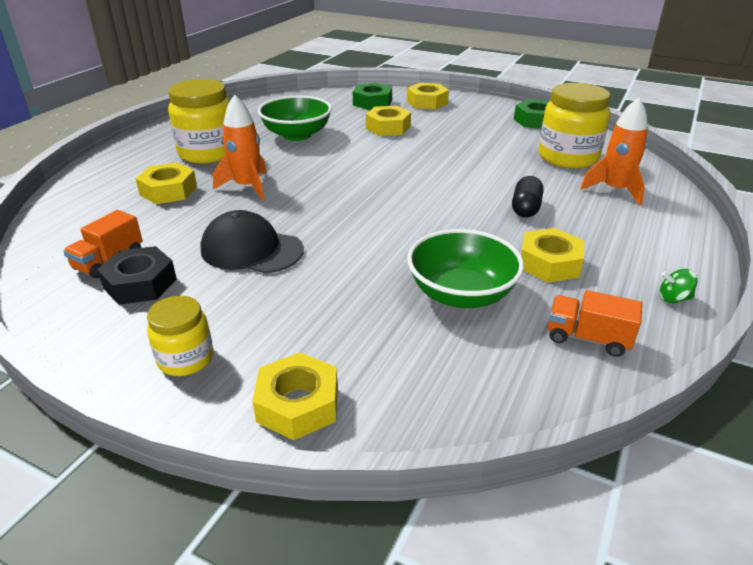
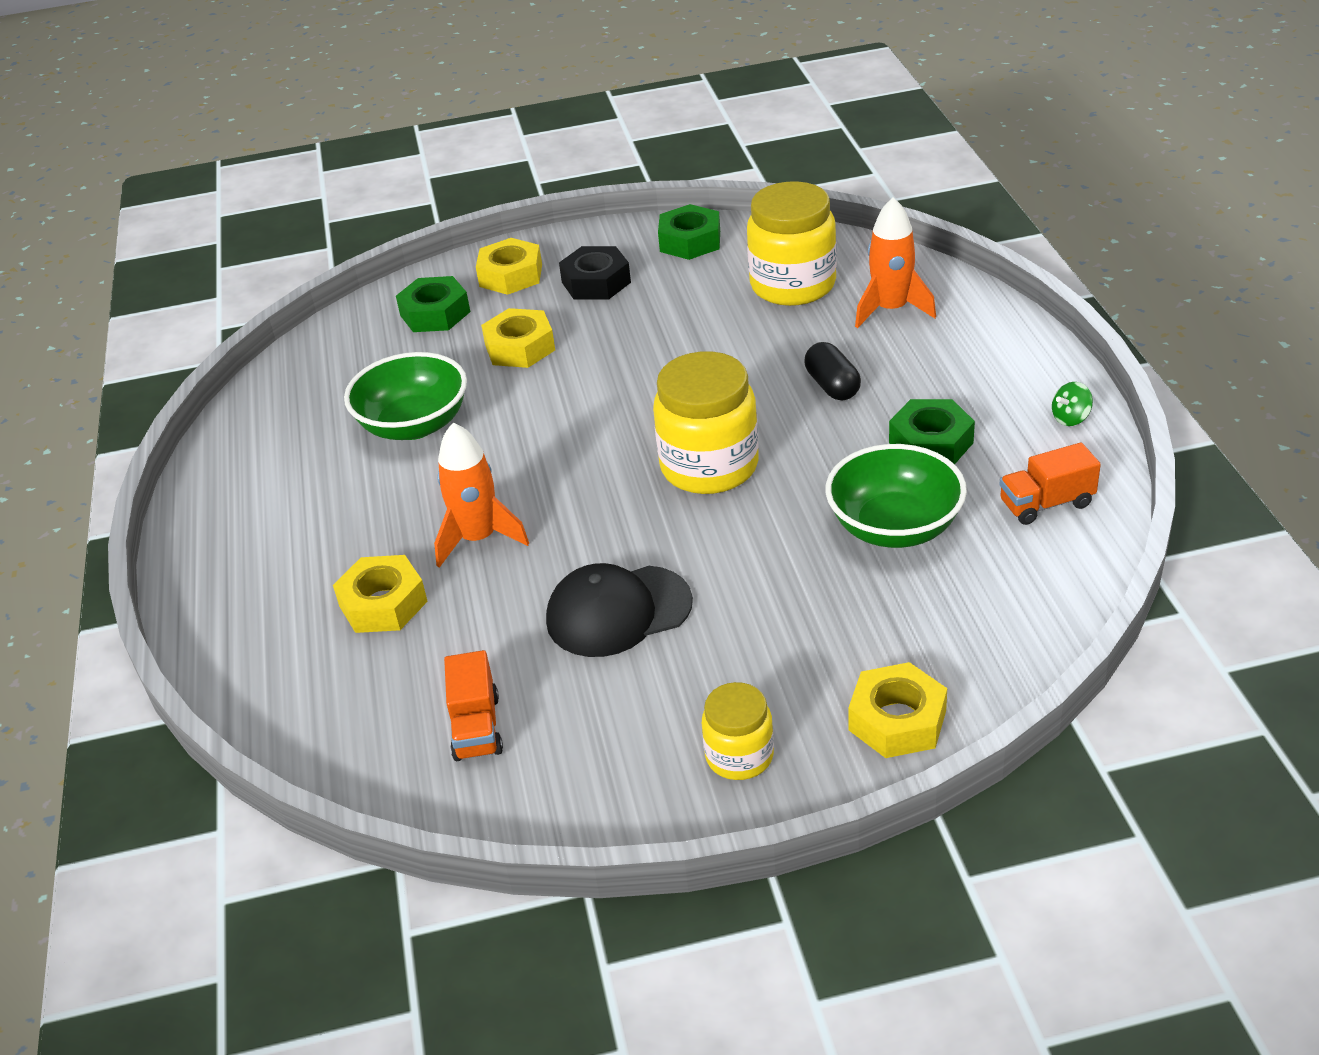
camera: 35 degrees left, 5 degrees up
black nut [97,246,177,305] -> black nut moved to [559,246,631,300]
yellow jar [168,79,230,164] -> yellow jar moved to [653,351,759,494]
yellow nut [521,228,584,283] -> green nut [889,399,975,464]

